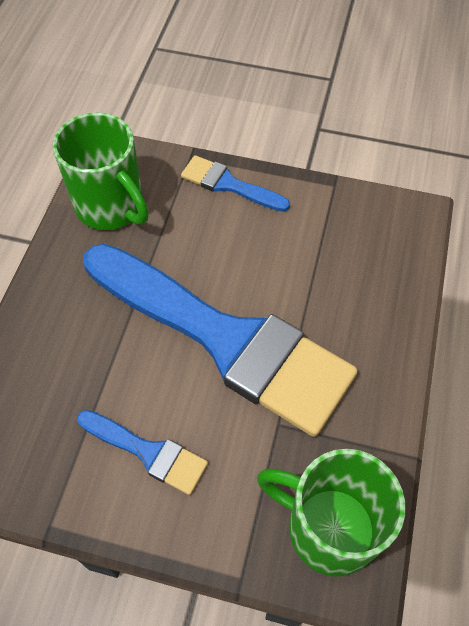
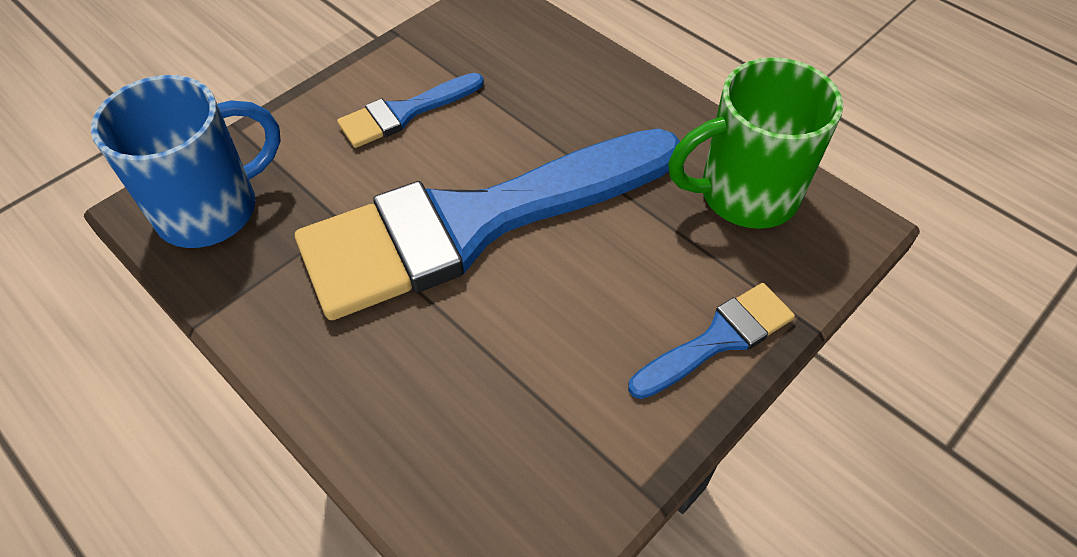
camera: 120 degrees right, 5 degrees down
green mug [257,449,405,577] -> blue mug [91,75,281,248]

